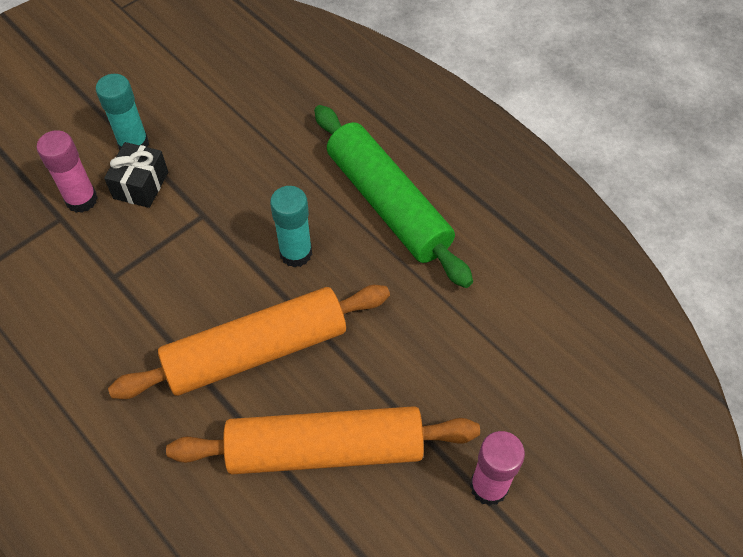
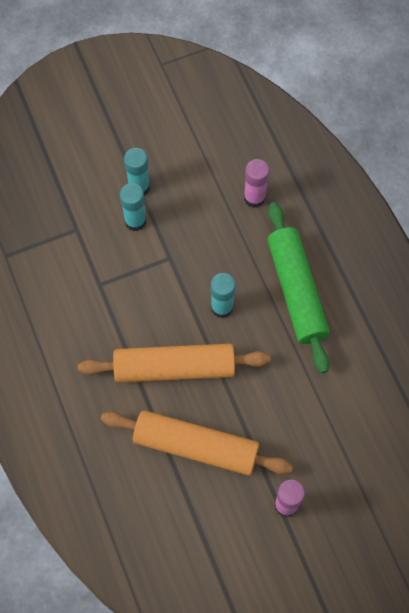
camera: 20 degrees right, 10 degrees up
pink glue stick [36,130,98,213] -> pink glue stick moved to [244,159,269,208]
black gift [104,142,168,208] -> turquoise glue stick [120,183,146,231]

